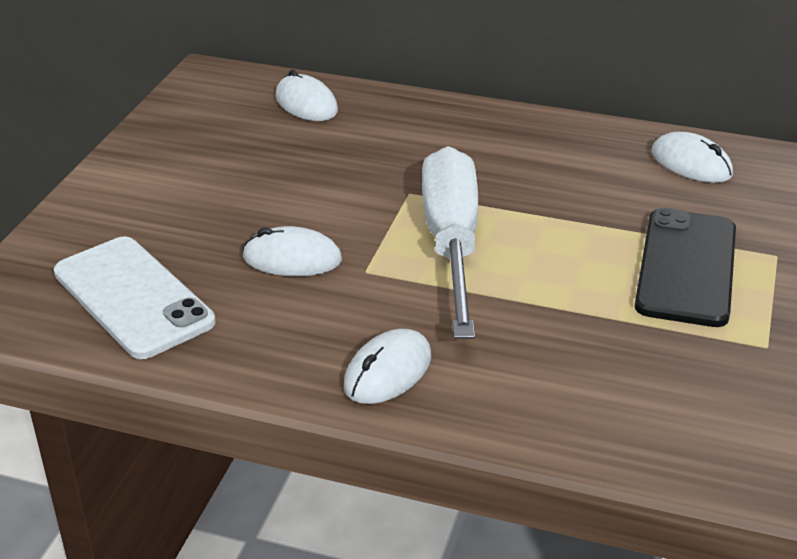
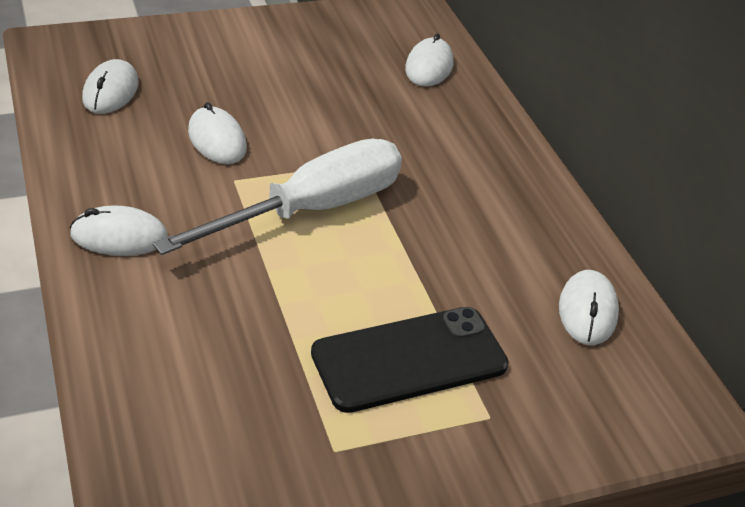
camera: 50 degrees right, 5 degrees up
white phone [54,237,216,359] -> white mouse [82,59,139,114]

